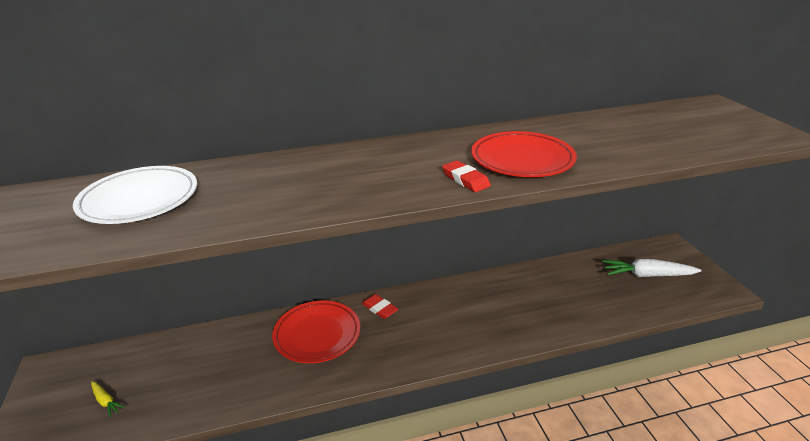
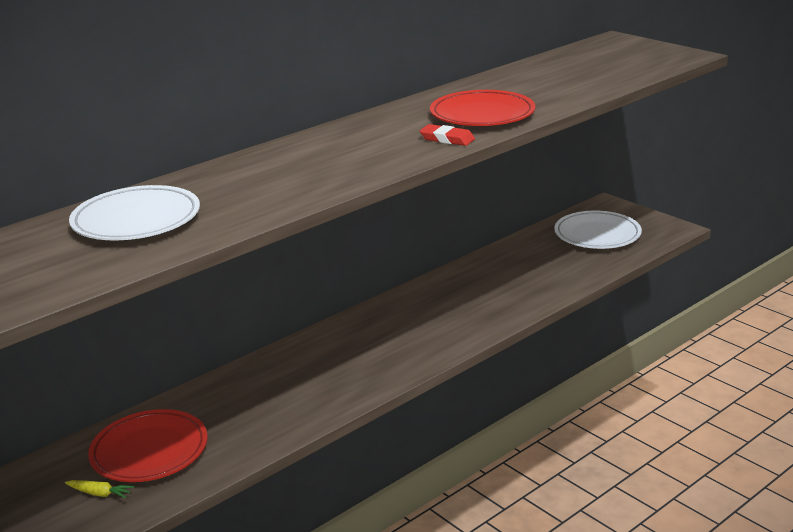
camera: 25 degrees left, 5 degrees down
red plate [272,300,360,363] -> red plate moved to [88,409,207,482]
red eraser [362,294,398,319] -> none
white carrot [602,259,702,277] -> white plate [554,211,642,249]

